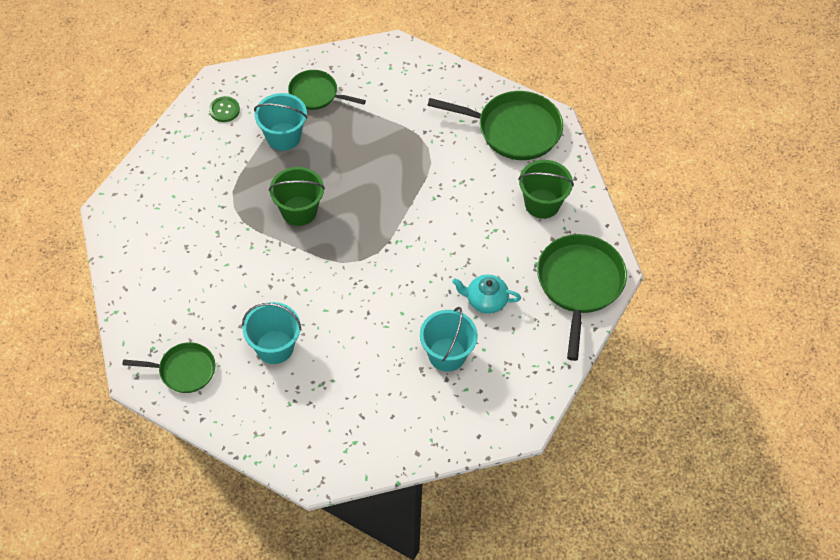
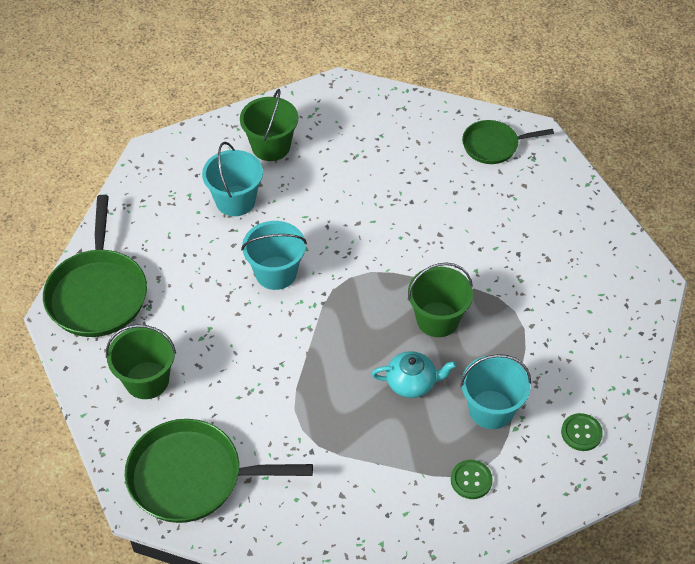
camera: 170 degrees right, 5 degrees down
turquoise bucket [242,302,302,364] -> turquoise bucket moved to [241,221,307,290]
green pan [288,70,366,110] -> green button [451,460,493,499]
turquoise teapot [452,275,521,314] -> turquoise teapot moved to [371,351,456,398]
none -> green bucket [240,89,298,161]

